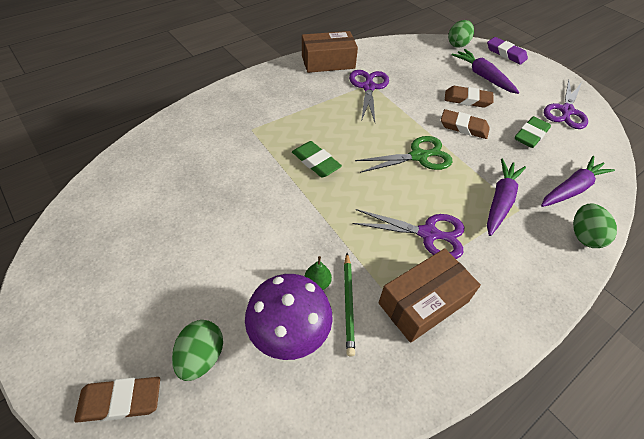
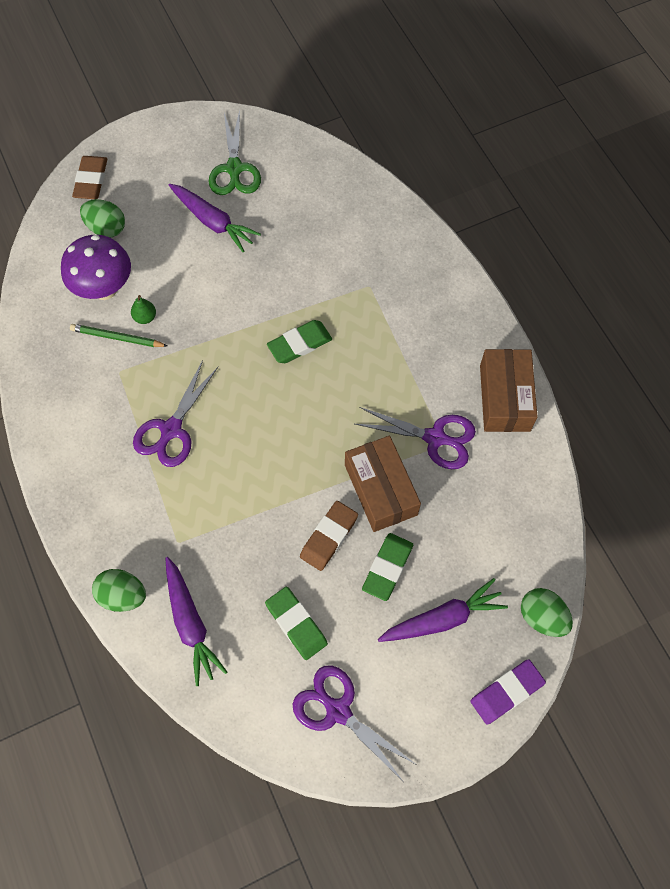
camera: 105 degrees right, 15 degrees up
green scissors [355,136,452,173] -> green scissors moved to [209,110,261,195]
brown box [378,248,481,343] -> brown box moved to [345,436,421,532]
brown eraser [445,86,494,108] -> green eraser [362,533,413,601]
purple carrot [487,158,526,236] -> purple carrot moved to [169,184,261,252]

